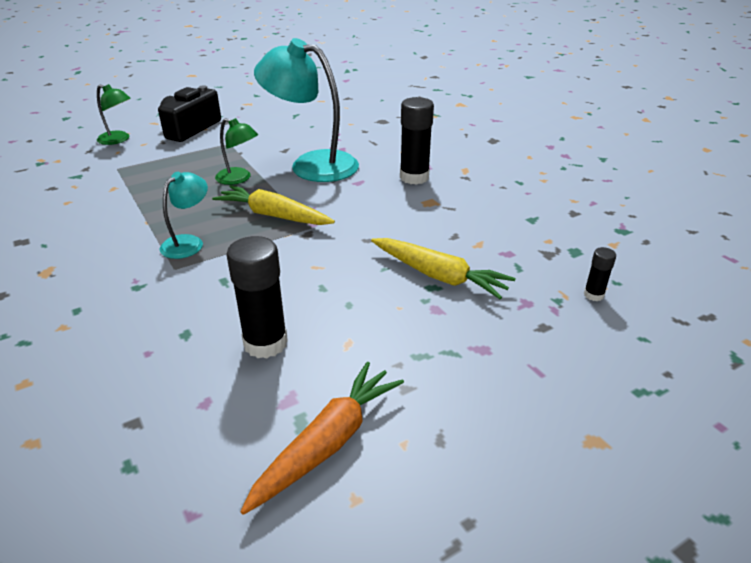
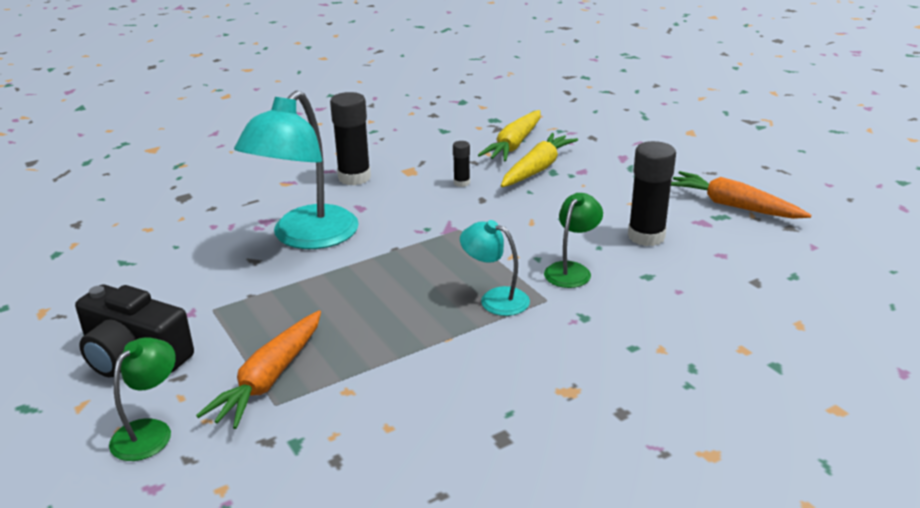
camera: 90 degrees left, 5 degrees down
yellow carrot [212,185,335,225] -> yellow carrot moved to [478,110,540,161]
green lamp [215,118,258,185] -> green lamp moved to [544,193,603,288]
black glue stick [584,247,616,301] -> black glue stick moved to [453,141,470,187]
none -> orange carrot [196,310,321,429]

